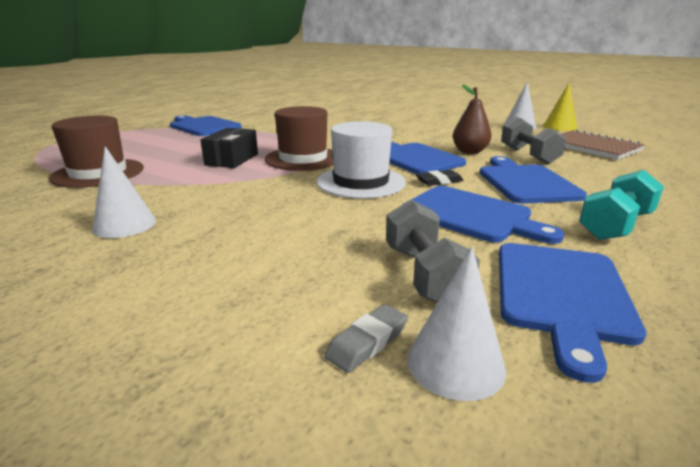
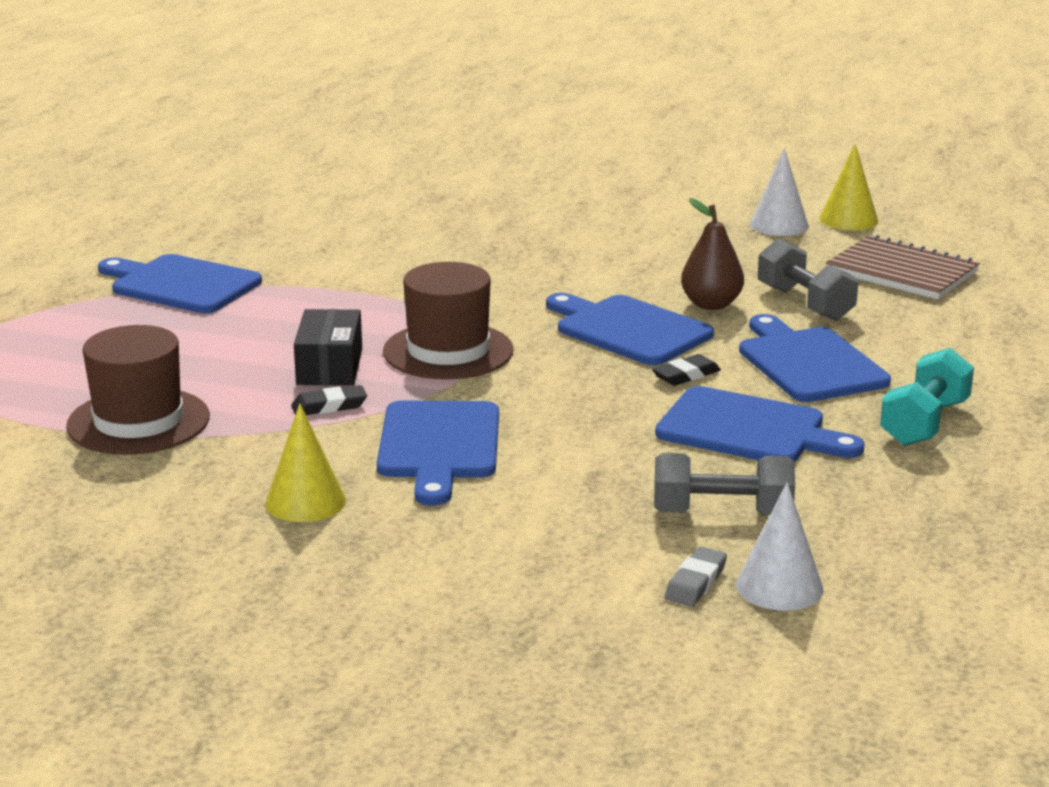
camera: 15 degrees left, 0 degrees up
white cone [92,146,156,238] -> yellow cone [265,403,346,522]
white hat [317,121,406,199] -> none
grey dumbbell [386,200,480,303] -> grey dumbbell turned 60 degrees counterclockwise [654,453,795,515]
blue cutting board [499,243,646,383] -> blue cutting board moved to [377,401,499,506]
none -> black eraser [291,385,367,415]

